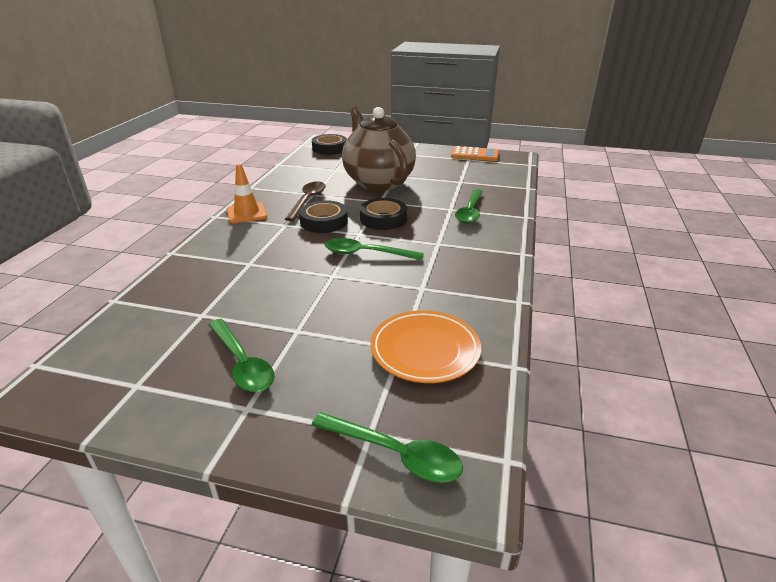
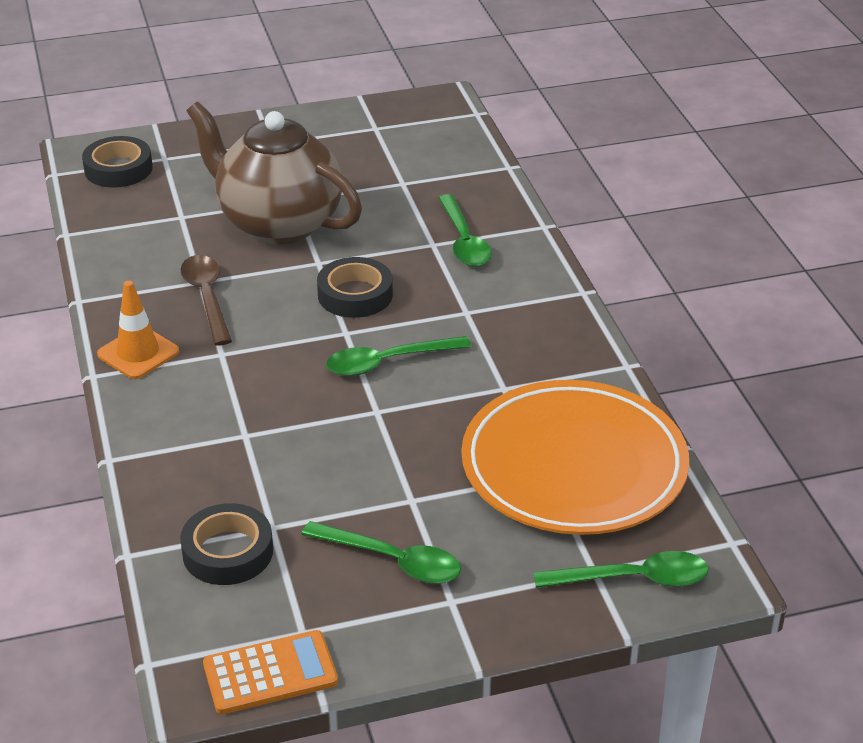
camera: 30 degrees left, 5 degrees up
black tape [299,200,348,233] -> black tape moved to [180,503,273,585]
orange plate [371,310,481,383] -> orange plate [461,380,689,535], size x1.67
orange calculator [451,146,499,161] -> orange calculator moved to [203,630,338,714]

